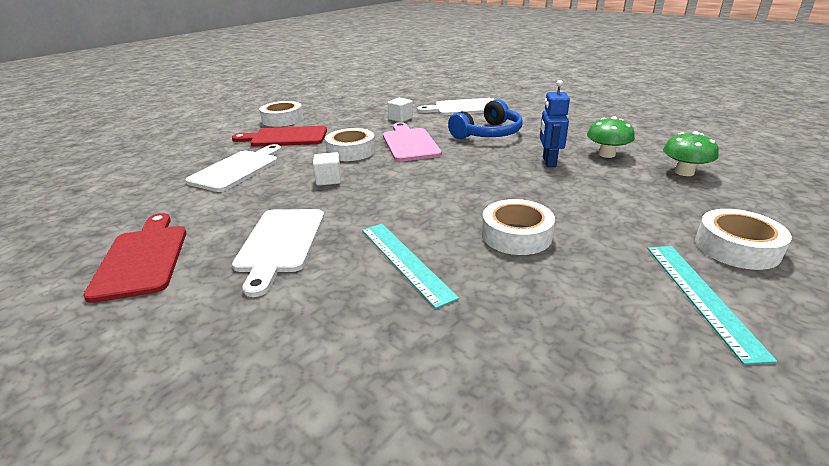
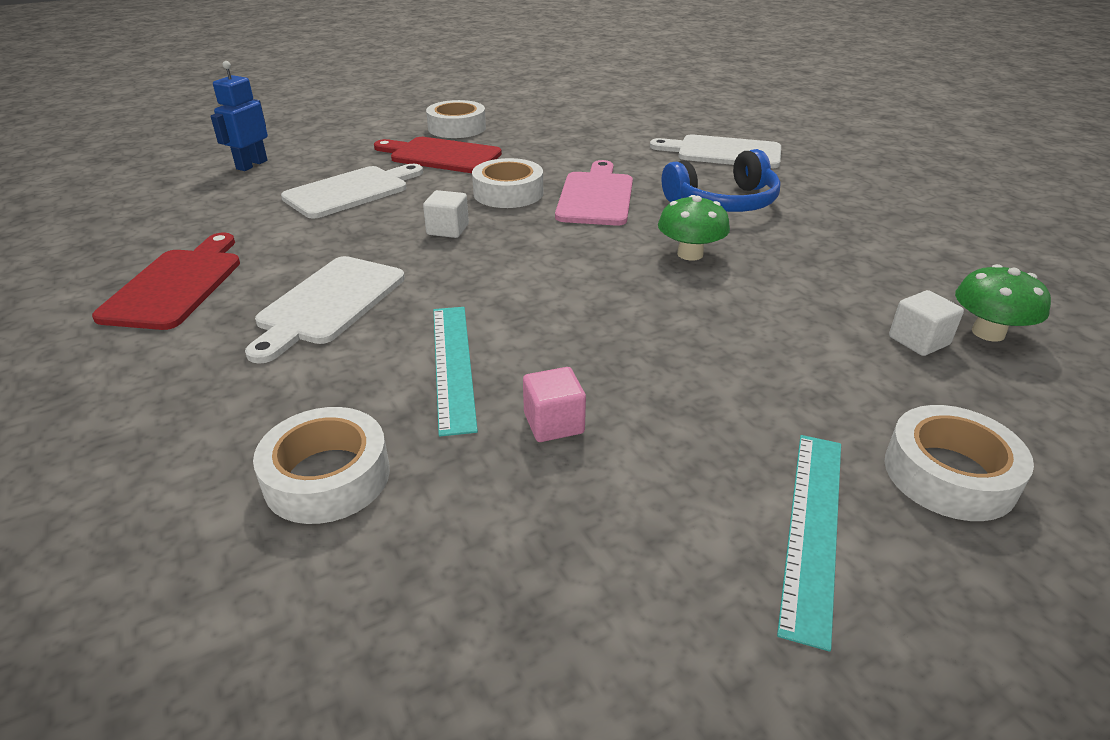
camera: 20 degrees right, 5 degrees up
white cube [388,98,413,122] -> white cube moved to [889,290,964,356]
white tape [482,199,555,255] -> white tape moved to [253,407,390,524]
blue robot [540,80,570,167] -> blue robot moved to [211,61,268,171]
green mushroom [587,116,635,158] -> green mushroom moved to [658,195,730,261]
none -> pink cube [523,367,586,442]

